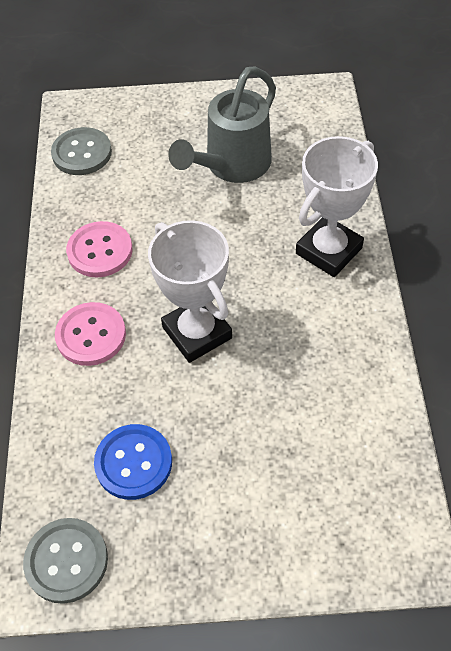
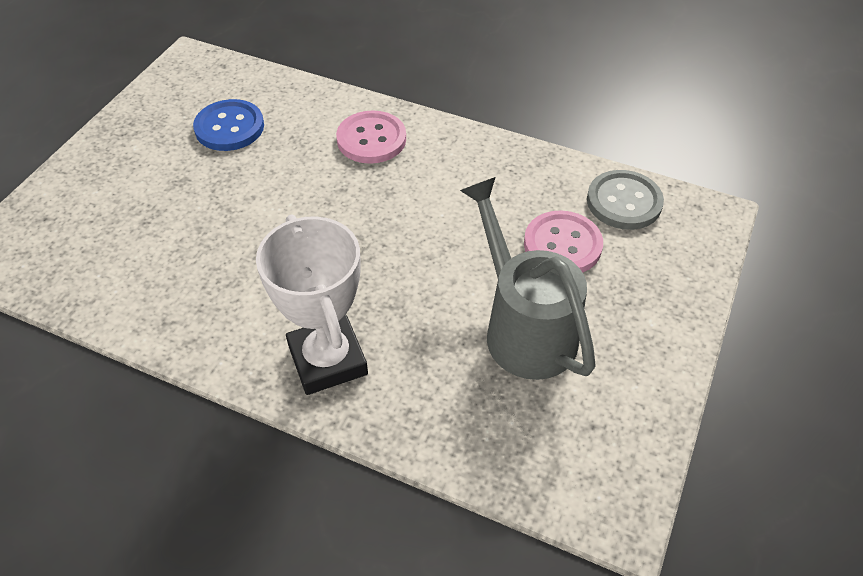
camera: 115 degrees right, 5 degrees down
grey button [23,518,108,604] -> none
pink button [66,221,133,277] -> pink button moved to [524,211,603,273]
white trophy [148,220,232,363] -> none

